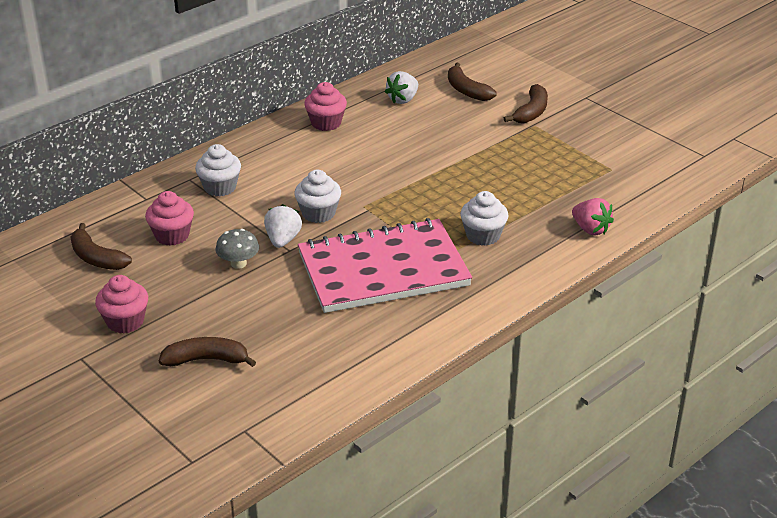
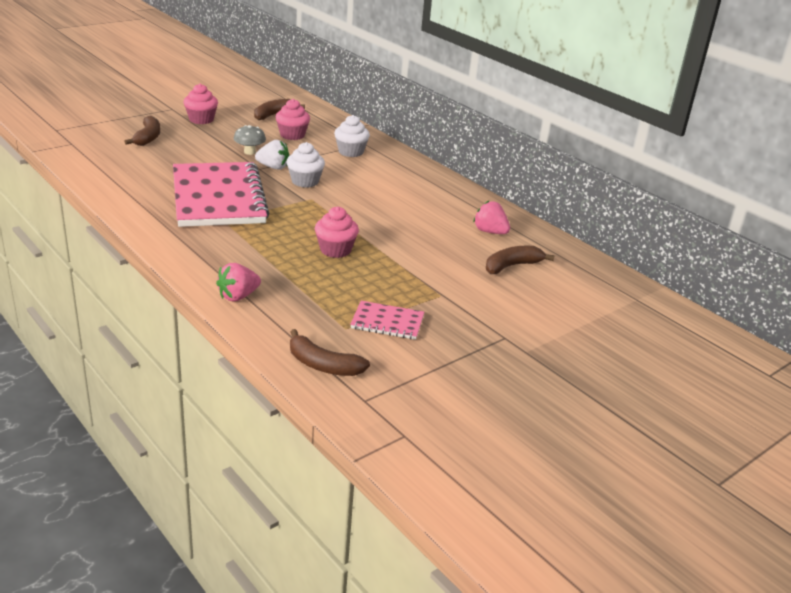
camera: 90 degrees right, 5 degrees down
pink cupcake [304,82,347,131] -> pink cupcake moved to [315,207,359,258]
white strawberry [385,71,418,104] -> pink strawberry [473,201,510,234]
white cupcake [460,191,508,246] -> none
brown banana [504,84,548,123] -> brown banana moved to [290,329,370,376]
none -> pink notebook [350,301,424,340]

